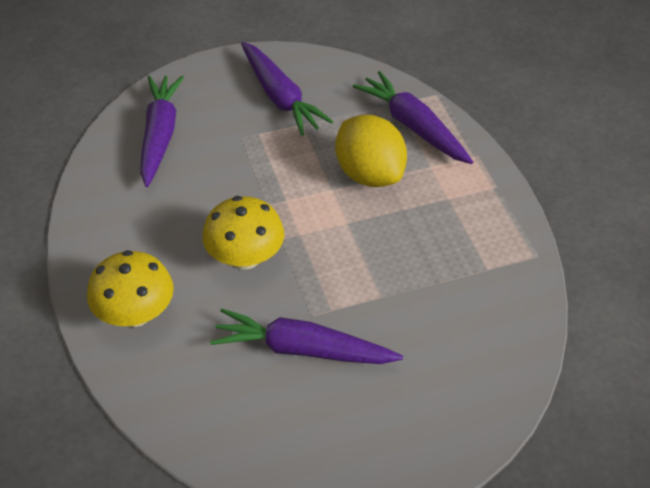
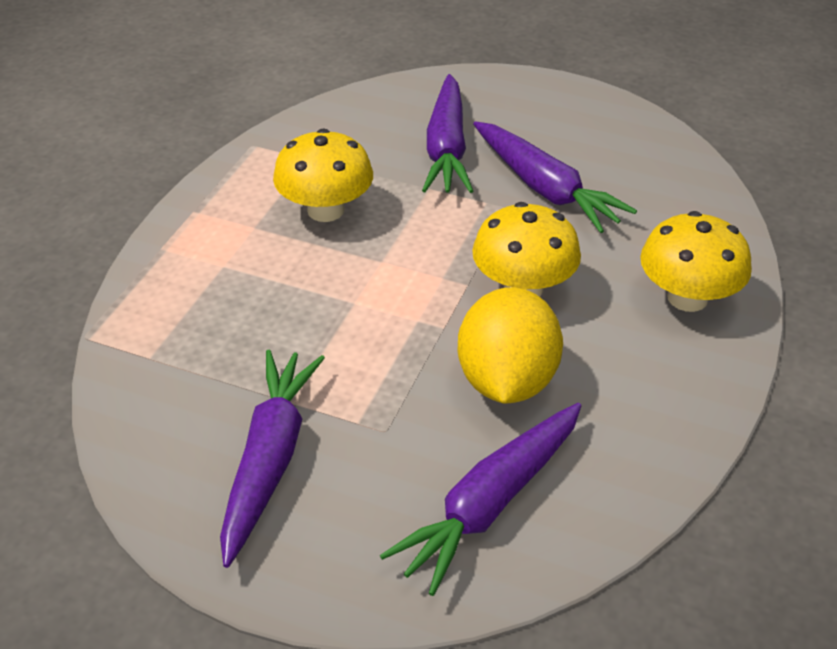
camera: 140 degrees left, 5 degrees down
yellow lemon [335,115,407,187] -> yellow lemon moved to [458,287,563,404]
purple carrot [353,71,473,164] -> purple carrot moved to [422,74,473,193]
none -> yellow mushroom [273,128,373,222]

